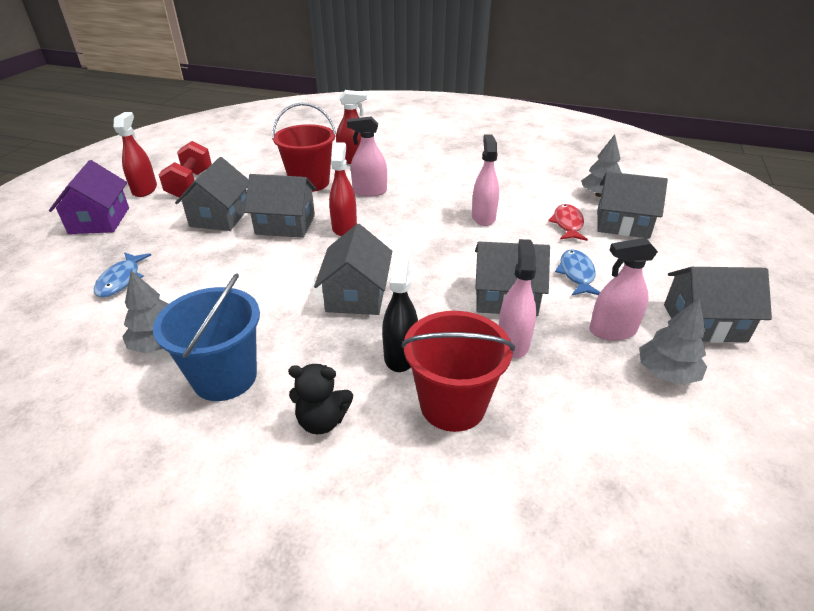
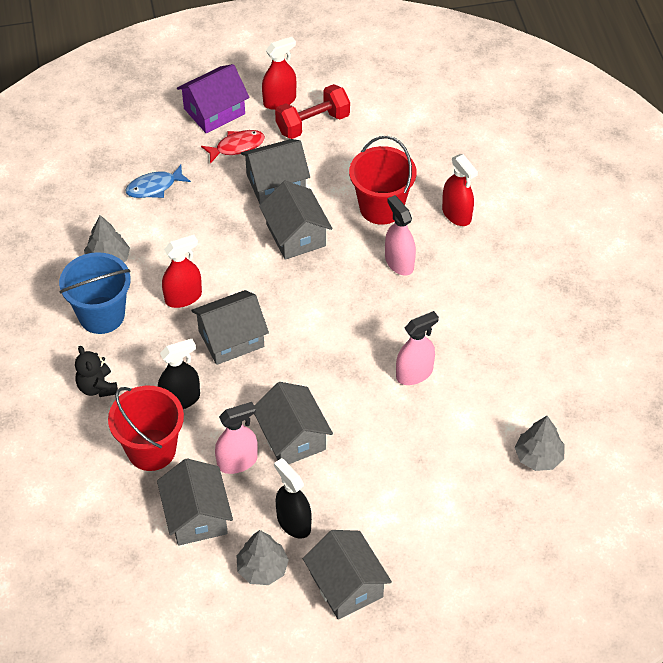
camera: 60 degrees right, 15 degrees up
red spray bottle [329,142,357,236] -> red spray bottle moved to [162,235,202,308]
red fish [548,204,588,241] -> red fish moved to [201,130,265,164]
blue fish [555,249,600,295] -> none
pink spray bottle [589,238,658,341] -> black spray bottle [274,458,312,539]
grey house [597,172,668,239] -> grey house moved to [157,458,233,546]

